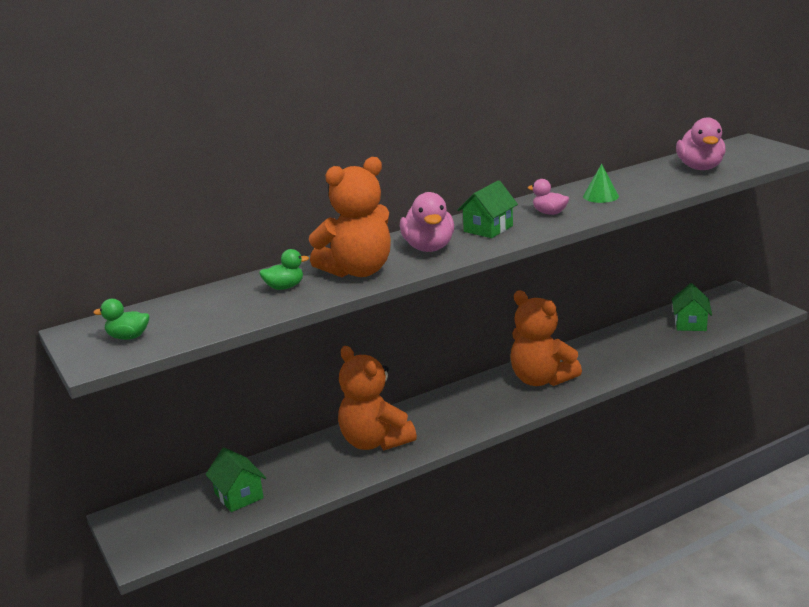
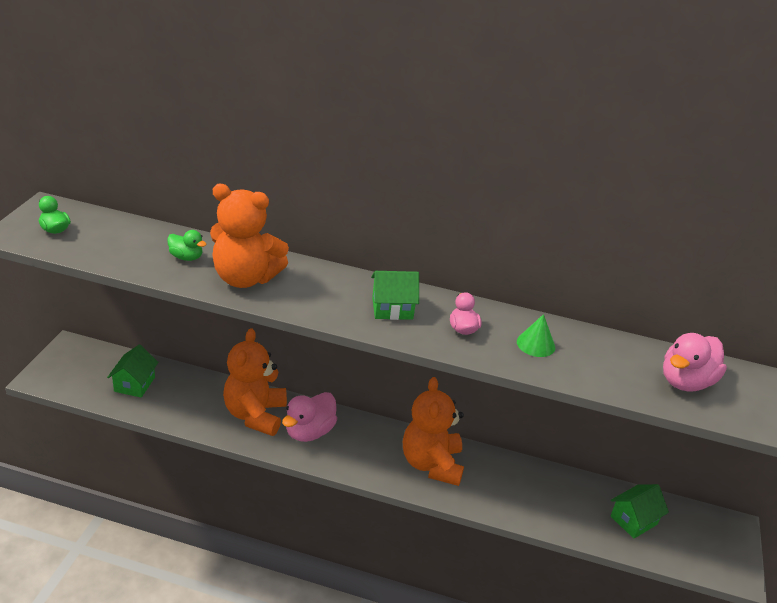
camera: 40 degrees right, 10 degrees up
pink duck [400,192,454,252] -> pink duck moved to [282,392,337,442]

